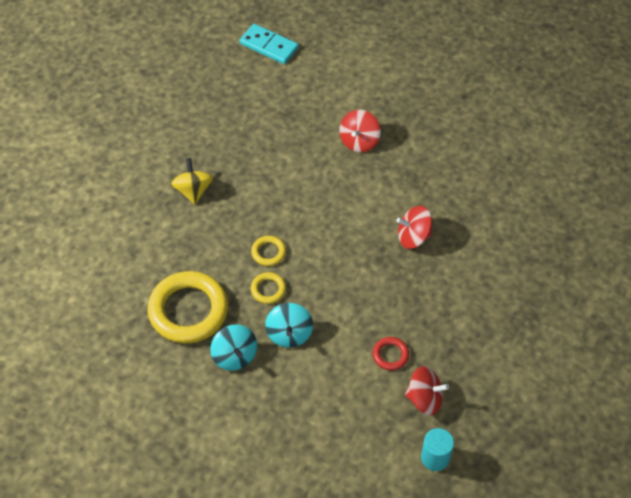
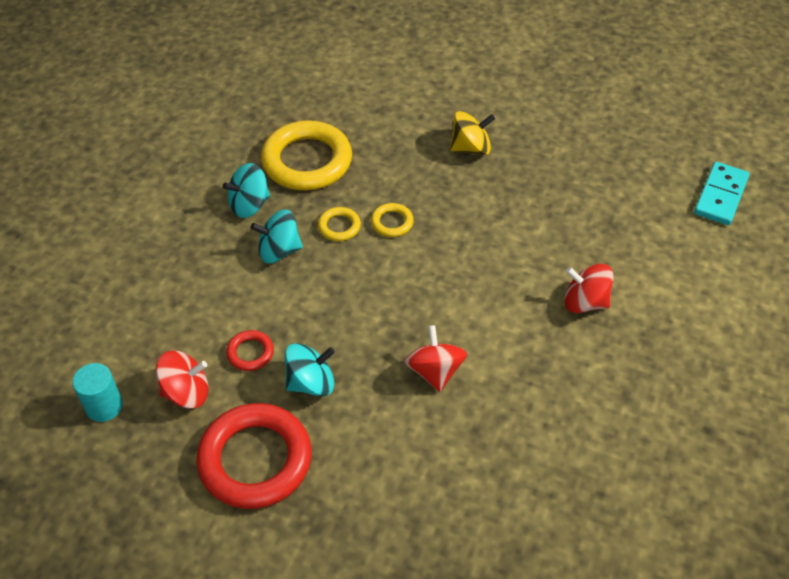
camera: 85 degrees right, 5 degrees down
red spinning top [405,366,449,416] -> red spinning top turned 105 degrees counterclockwise [156,351,209,408]
none -> red ring [196,403,312,509]
none -> turquoise spinning top [285,343,335,397]

